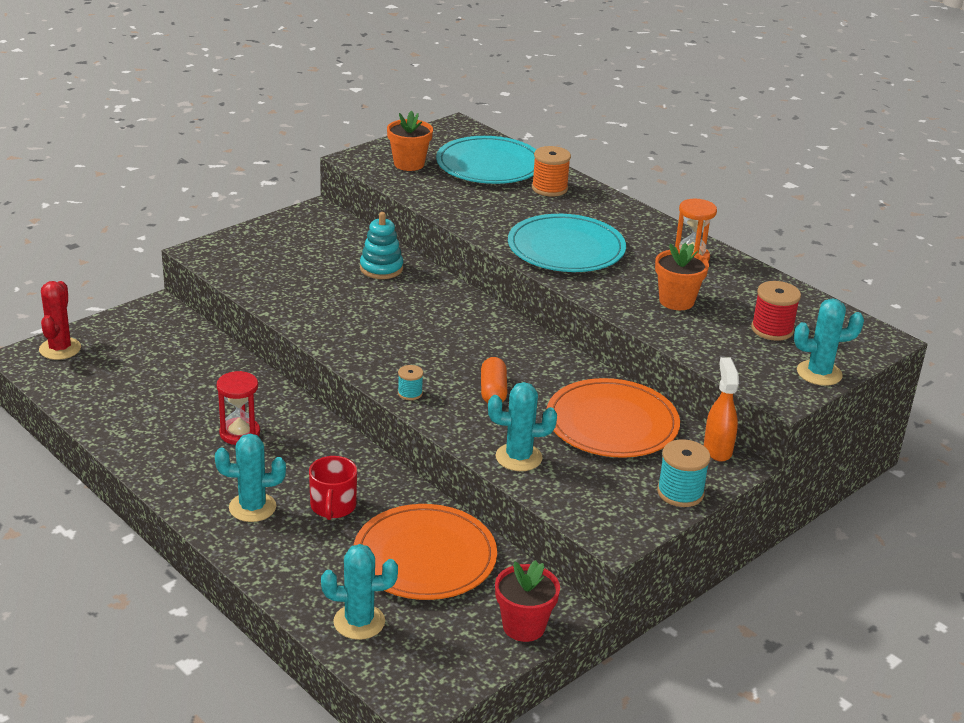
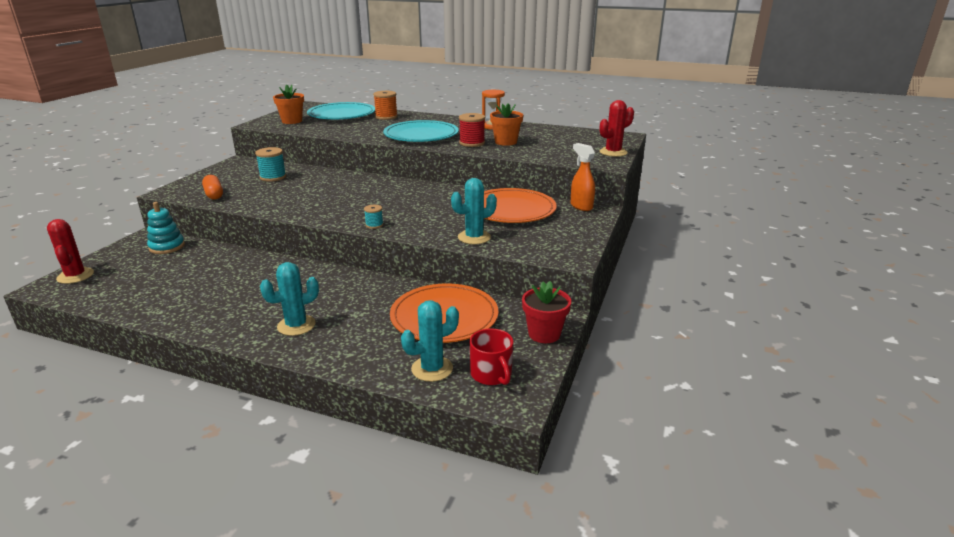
camera: 25 degrees left, 5 degrees down
red hourglass [217,371,260,445] -> none
red mug [309,456,357,520] -> red mug moved to [470,328,513,385]
turquoise stacking toy [360,212,403,279] -> turquoise stacking toy moved to [147,202,185,254]
orange capsule [481,357,507,403] -> orange capsule moved to [202,175,223,200]
turquoise spool [657,439,710,507] -> turquoise spool moved to [255,147,286,182]
red spool [751,281,801,341] -> red spool moved to [459,113,485,147]
turquoise cactus [794,298,864,386] -> red cactus [600,100,634,157]

